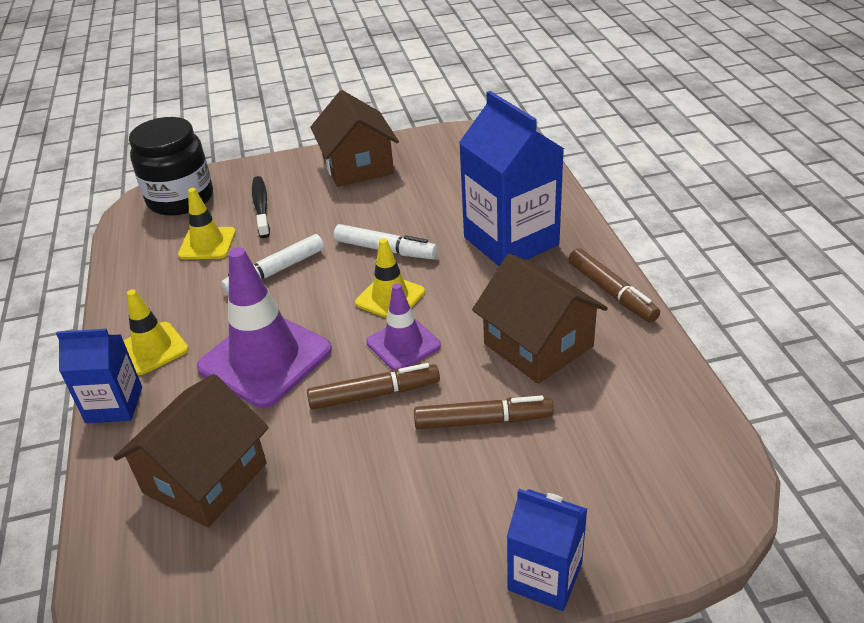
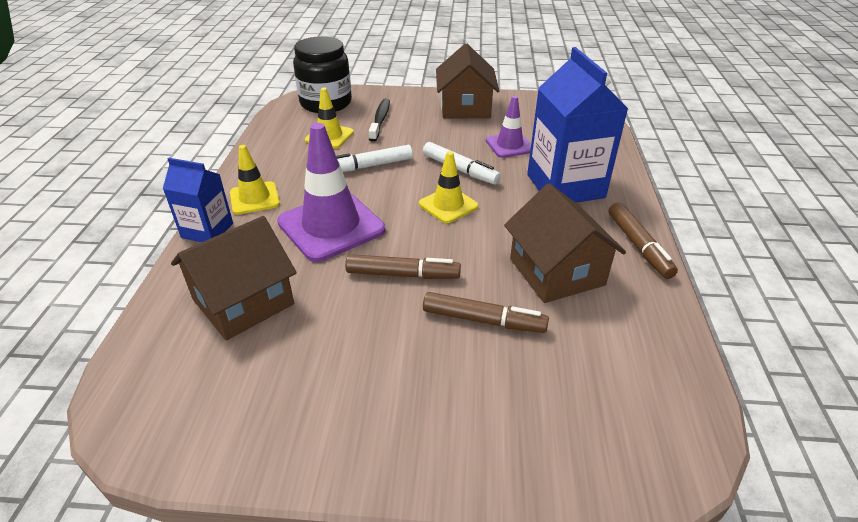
camera: 15 degrees right, 0 degrees up
purple traffic cone [366,283,441,371] -> purple traffic cone moved to [486,96,531,158]
blue carton [507,489,587,611] -> none

